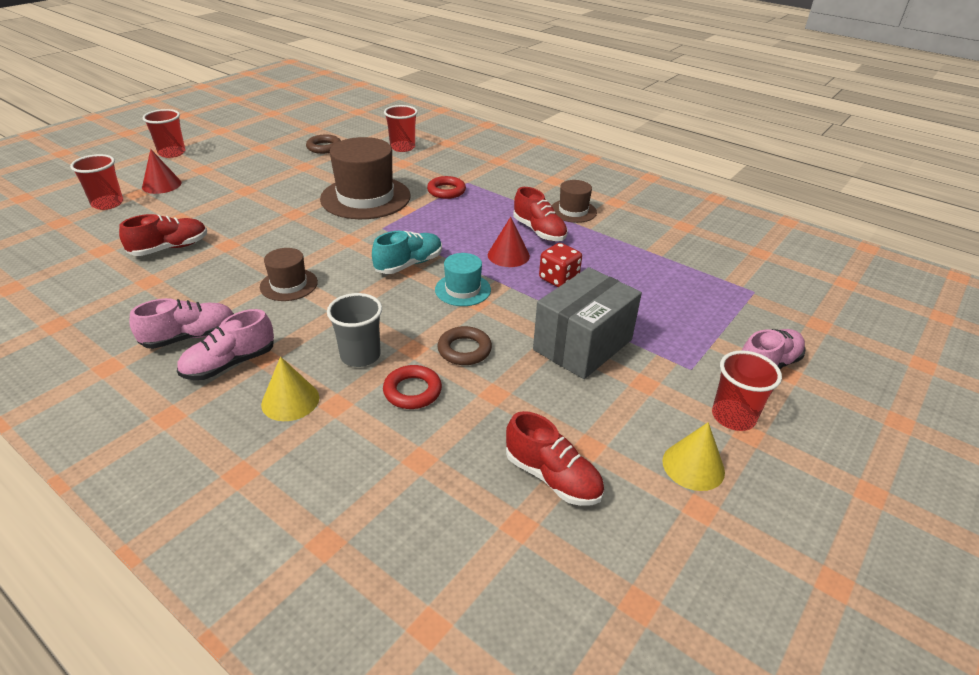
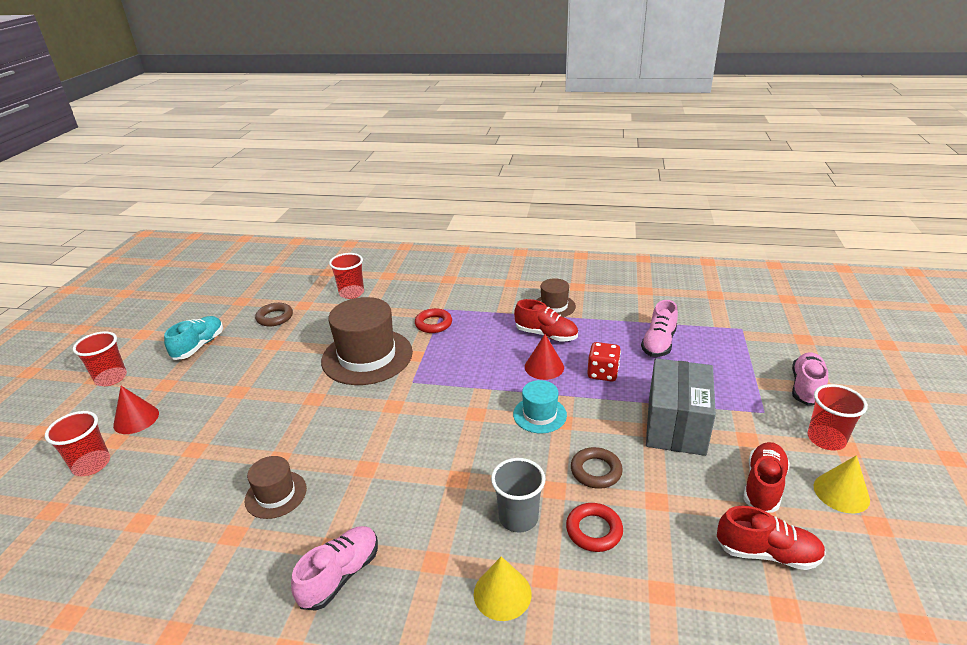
camera: 25 degrees left, 5 degrees down
red shoe [119,214,207,256] -> red shoe moved to [743,442,790,513]
pink shoe [177,309,274,380] -> pink shoe moved to [641,300,678,357]
brown hat [260,248,318,301] -> brown hat moved to [245,456,307,519]
turquoise shoe [372,231,442,274] -> turquoise shoe moved to [164,316,223,360]

